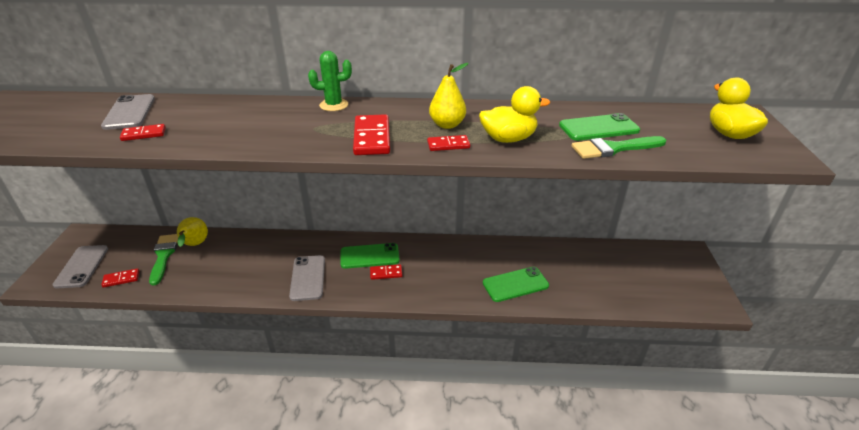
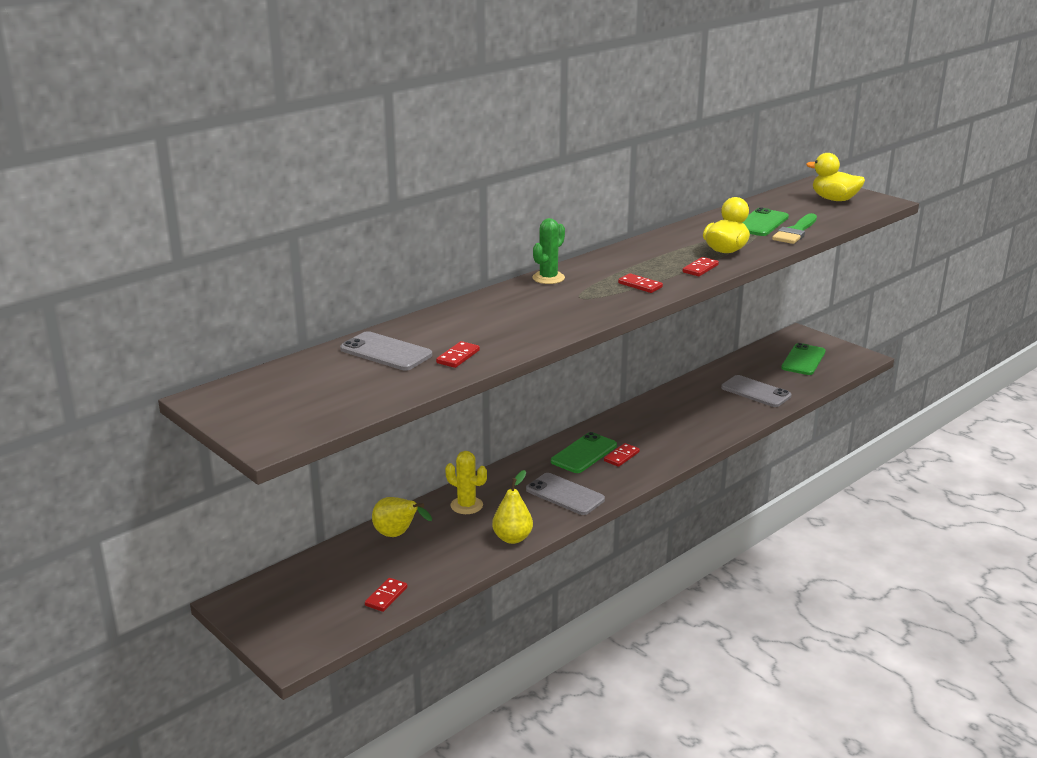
camera: 45 degrees left, 10 degrees down
grey phone [52,245,108,288] -> grey phone moved to [721,375,791,407]
green brush [149,234,178,286] -> none
red domino [353,114,390,155] -> red domino [618,273,663,293], size x0.57
yellow pear [429,63,469,129] -> yellow pear moved to [492,470,533,544]
green phone [483,267,549,302] -> green phone moved to [781,343,826,375]
none -> yellow cactus [445,451,487,514]

